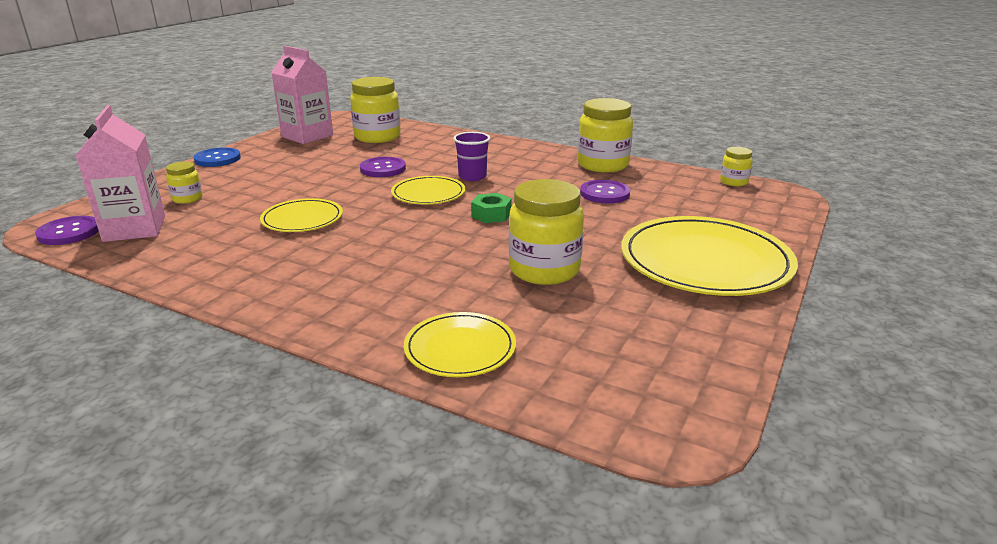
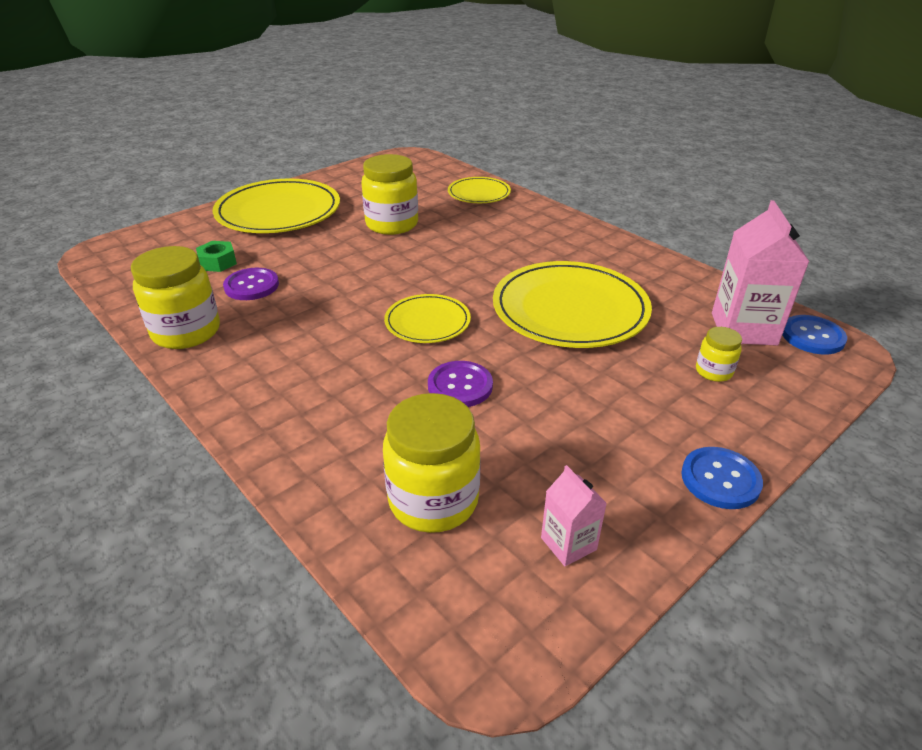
camera: 160 degrees left, 10 degrees up
purple button [35,216,99,245] -> blue button [782,315,847,354]
yellow plate [260,198,343,232] -> yellow plate [493,261,652,348], size x1.86
pink carton [271,46,333,144] -> pink carton [541,465,607,566], size x0.53
purple cup [453,132,490,181] -> none
green nut [471,193,512,223] -> green nut moved to [196,241,237,272]
yellow jar [720,147,753,186] -> none

